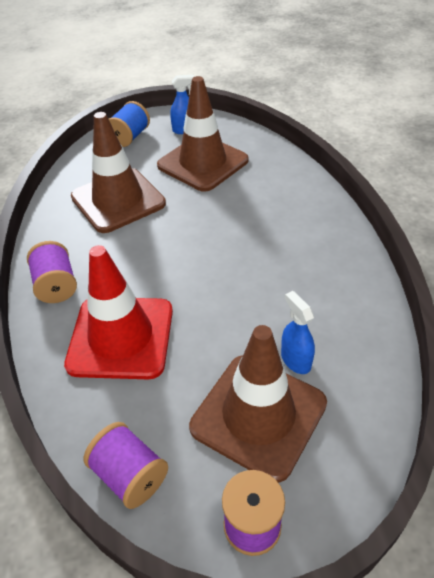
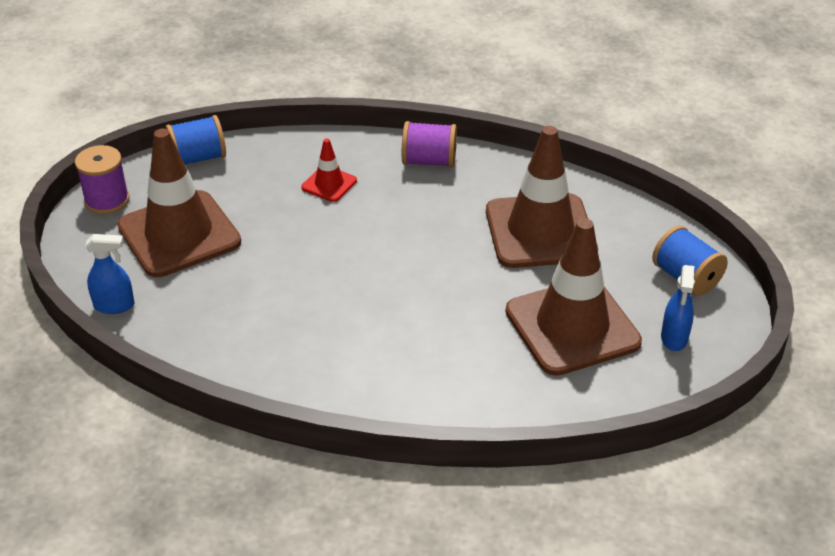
camera: 115 degrees right, 5 degrees down
red traffic cone [64,245,173,379] -> red traffic cone [301,139,357,202], size x0.46
purple spool [84,422,168,509] -> blue spool [165,115,226,165]
blue spray bottle [281,291,315,374] -> blue spray bottle moved to [85,234,134,314]

